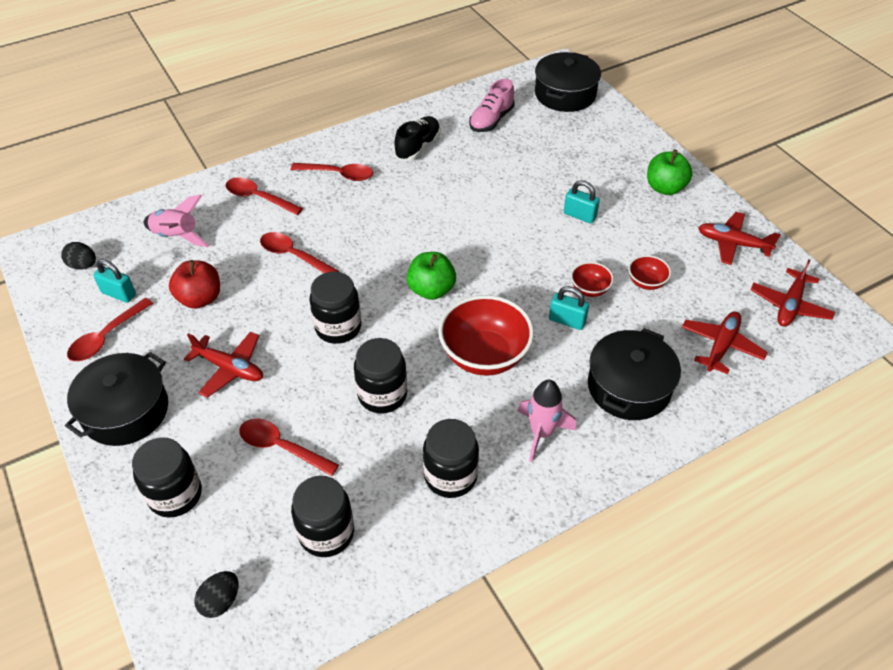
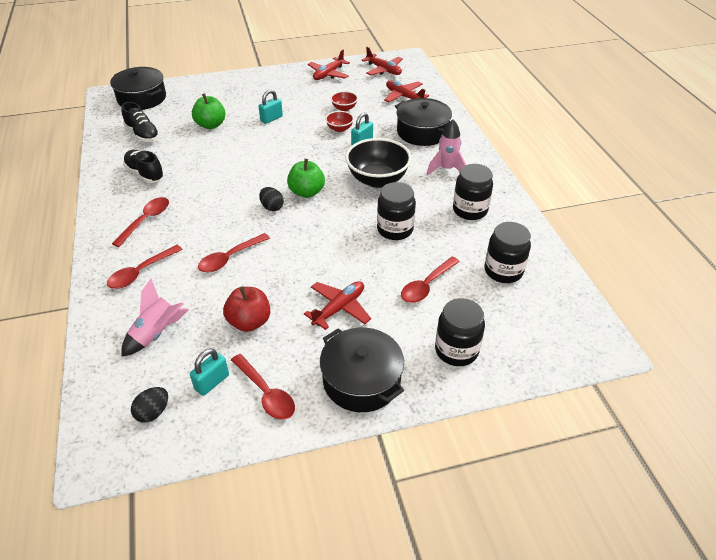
camera: 75 degrees left, 5 degrees down
black egg [194,571,238,618] -> black egg moved to [259,187,284,211]
black jar [309,272,361,344] -> none
red bowl [438,295,534,376] -> black bowl [345,138,412,188]
pink shoe [469,79,515,132] -> black shoe [121,102,160,142]
green apple [647,149,693,195] -> green apple moved to [192,93,225,129]

